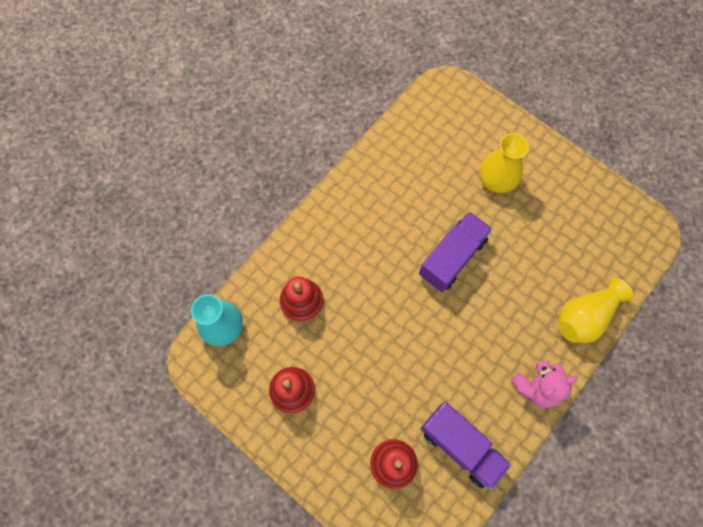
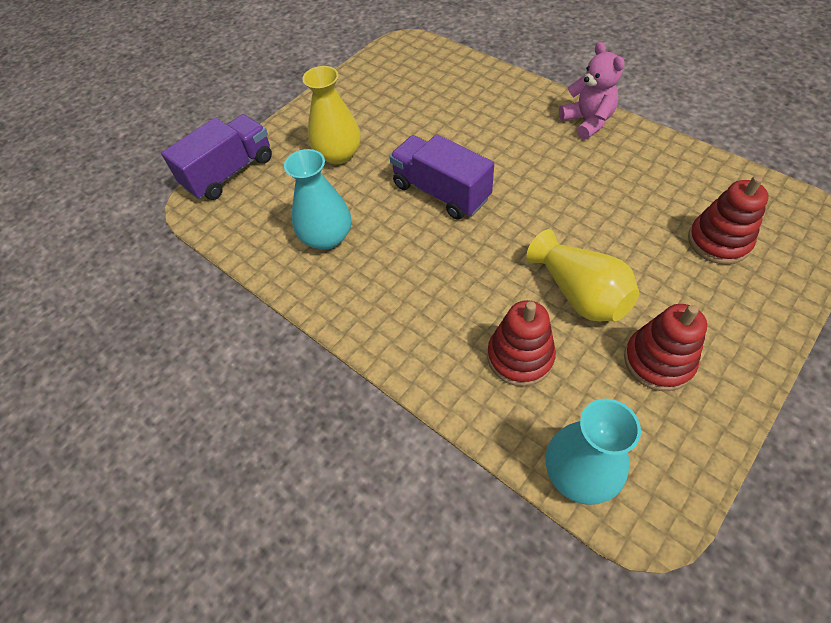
camera: 85 degrees left, 15 degrees down
purple truck [420,402,511,490] -> purple truck moved to [161,114,272,200]
yellow vase [558,278,633,343] -> yellow vase moved to [527,229,639,321]
none -> turquoise vase [284,149,351,250]

